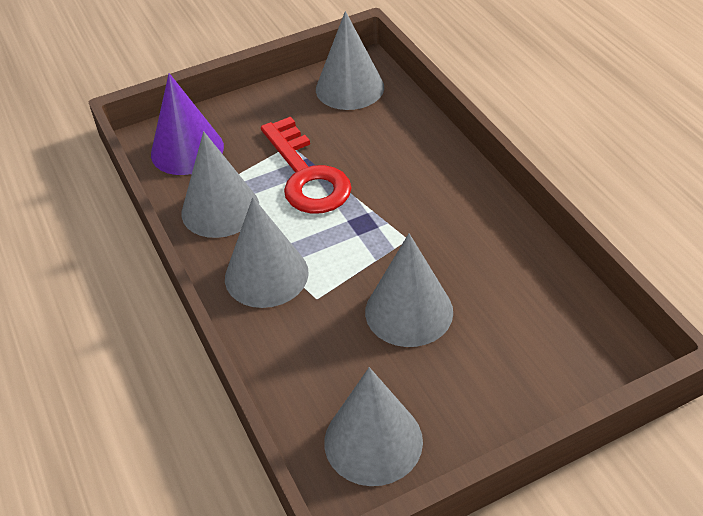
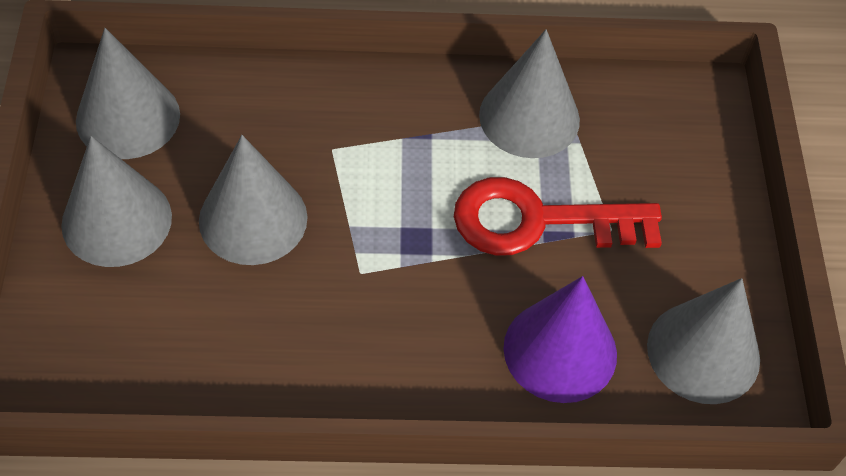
camera: 110 degrees right, 10 degrees up
purple cone [151,73,224,175] -> purple cone moved to [503,276,617,403]
grey cone [225,197,309,308] -> grey cone moved to [61,136,172,267]

